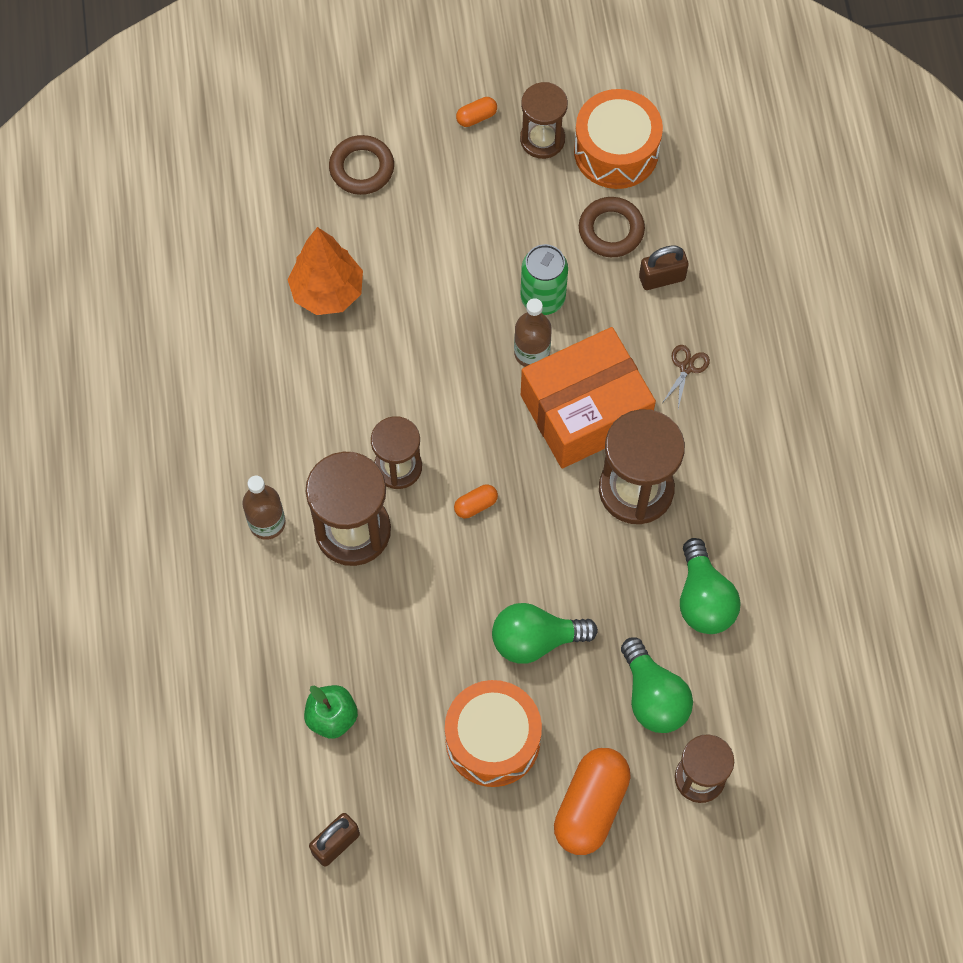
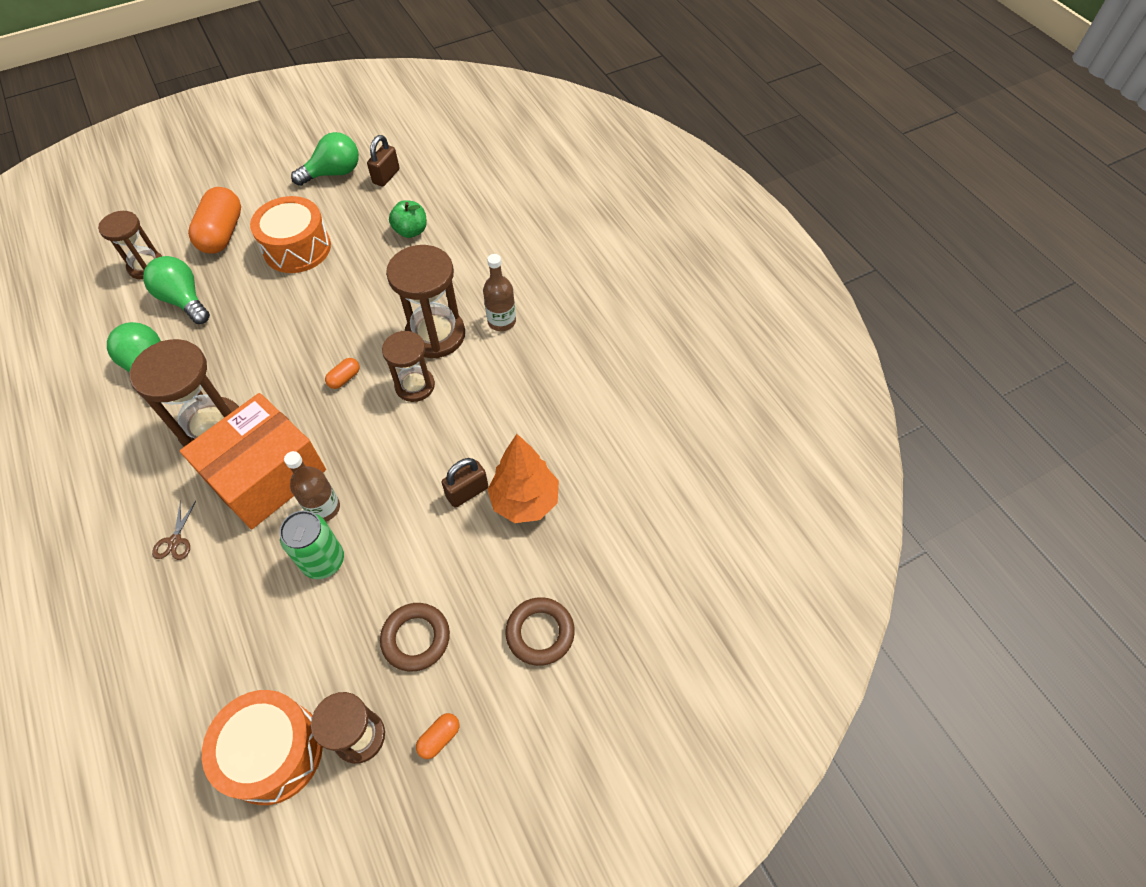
camera: 160 degrees right, 10 degrees down
green light bulb [492,603,598,664] -> green light bulb moved to [291,132,359,186]
brown ring [579,197,645,257] -> brown ring moved to [380,603,450,671]
brown padlock [639,245,689,290] -> brown padlock moved to [441,458,488,508]

